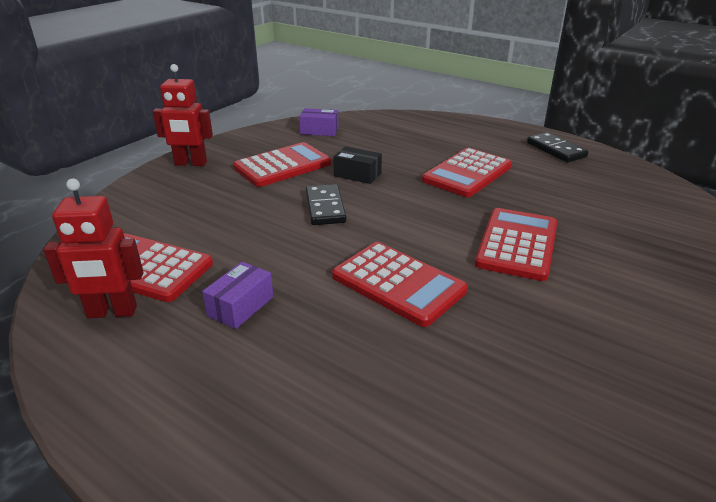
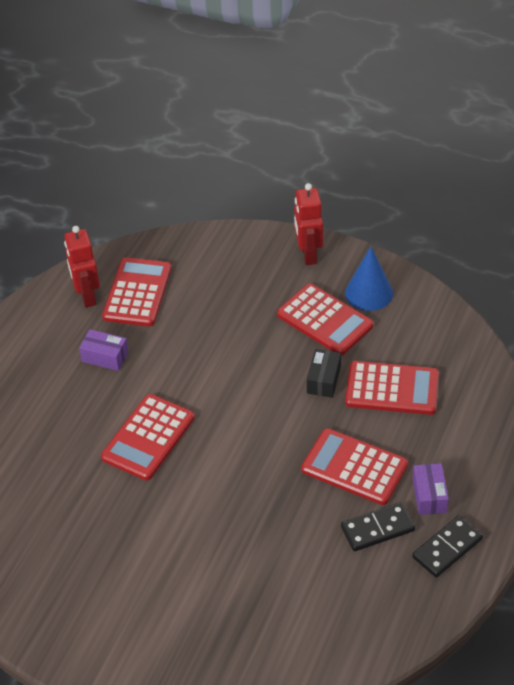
camera: 80 degrees right, 15 degrees up
purple box [299,108,339,136] -> purple box moved to [412,463,449,515]
black domino [306,184,346,225] -> black domino moved to [341,502,415,551]
red calculator [475,208,557,281] -> red calculator moved to [345,361,439,415]
none -> blue cone [345,247,393,311]

